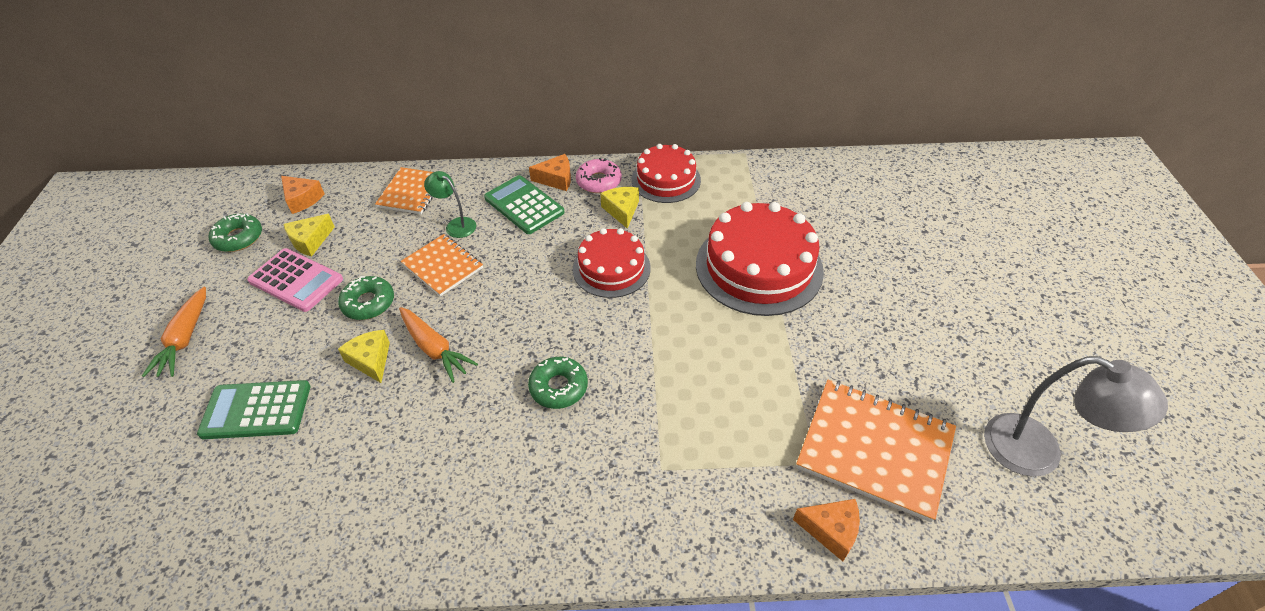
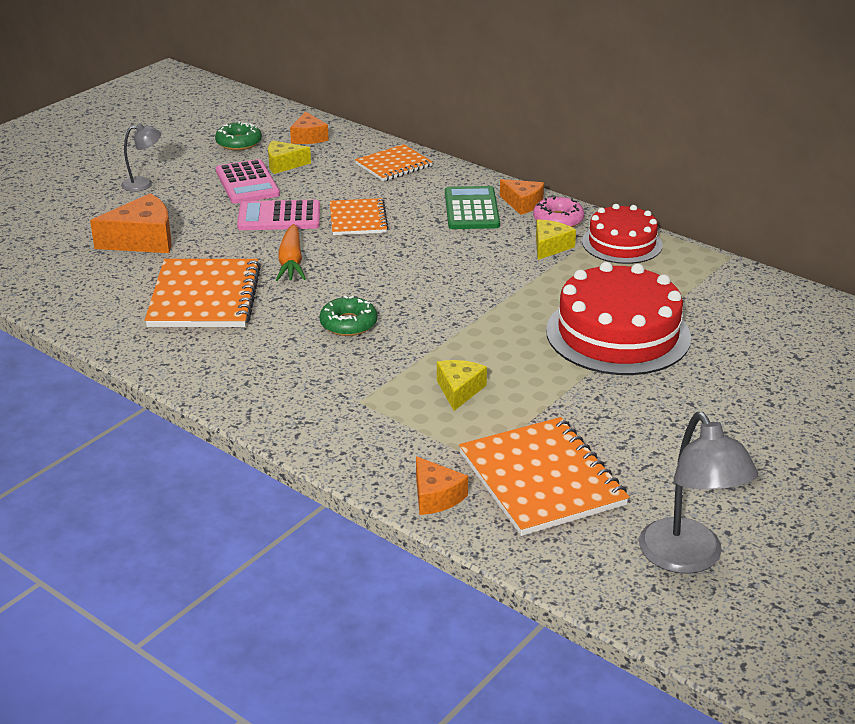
camera: 40 degrees right, 15 degrees down
orange carrot [142,287,206,377] -> grey lamp [121,123,161,192]
green calculator [197,380,311,439] -> orange cheese [90,193,172,253]
green donut [338,276,394,320] -> pink calculator [237,200,320,230]
yellow cheese [338,330,390,383] -> yellow cheese moved to [437,360,487,411]
green lamp [424,171,476,238] -> none
red cake [573,228,651,298] -> none
none -> orange notebook [145,259,261,327]

